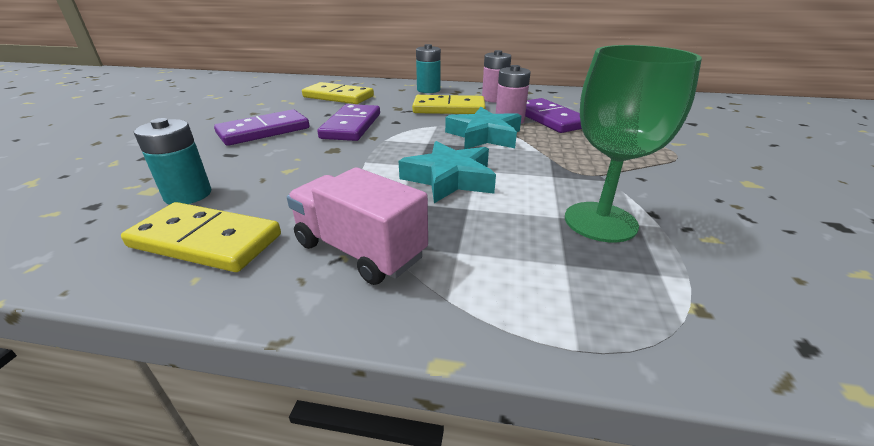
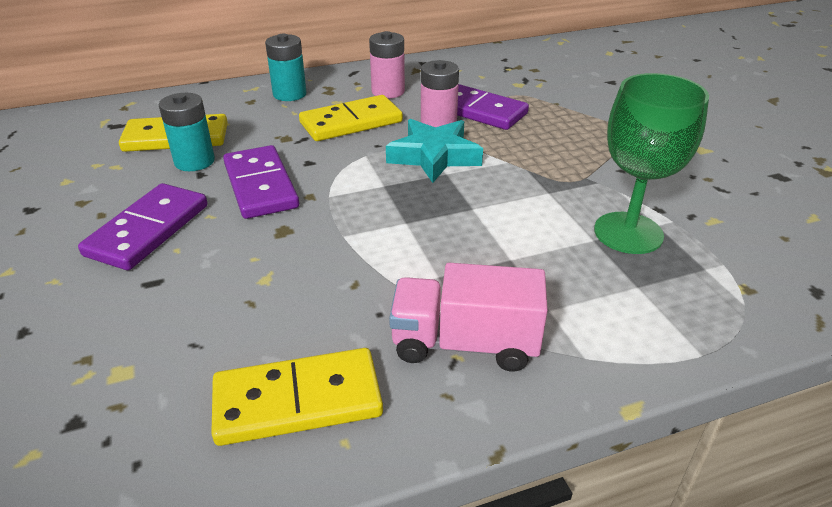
camera: 30 degrees left, 5 degrees up
turquoise battery [134,118,211,205] -> turquoise battery moved to [159,93,215,171]
turquoise star [399,141,496,203] -> none

